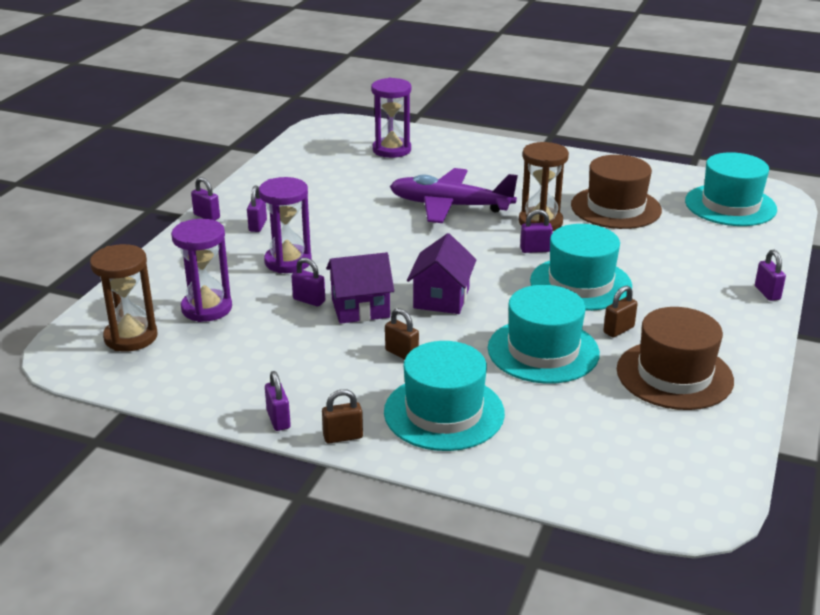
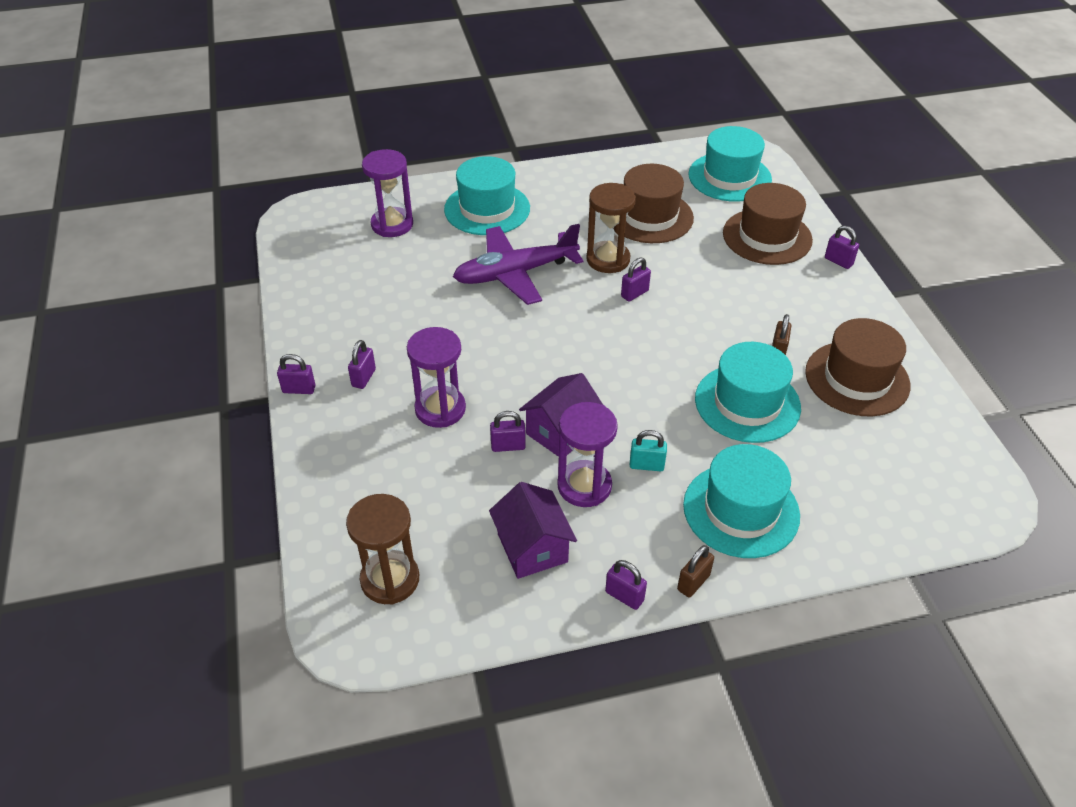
camera: 35 degrees left, 15 degrees up
purple hourglass [171,219,232,322] -> purple hourglass moved to [557,402,618,507]
purple padlock [247,185,267,232] -> purple padlock turned 45 degrees clockwise [348,340,376,389]
brown padlock [385,308,419,360] -> turquoise padlock [630,430,667,471]
purple house [407,233,477,314] -> purple house moved to [489,482,577,579]
turquoise hat [530,224,632,311] -> turquoise hat moved to [444,156,530,235]
none -> brown hat [723,183,813,265]

